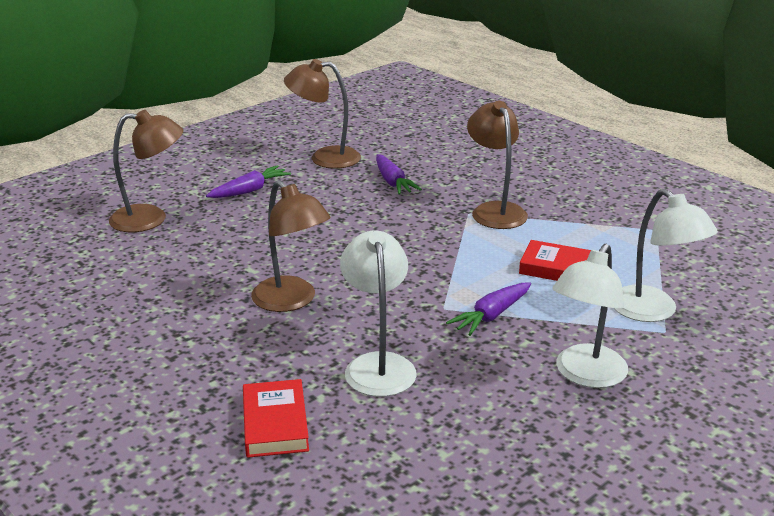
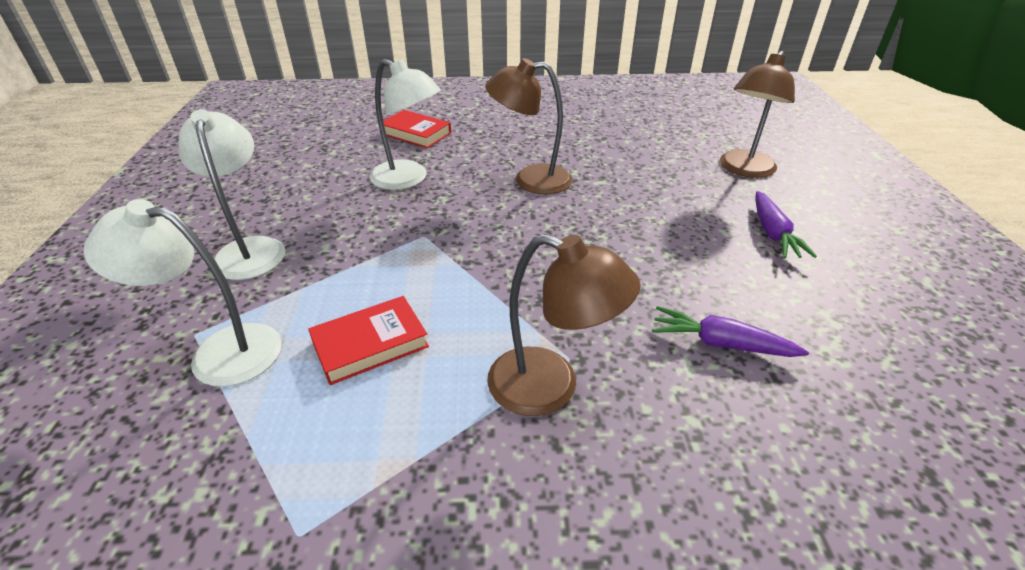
camera: 130 degrees right, 10 degrees up
brown lamp [284,59,361,169] -> none
purple carrot [446,282,531,336] -> none

